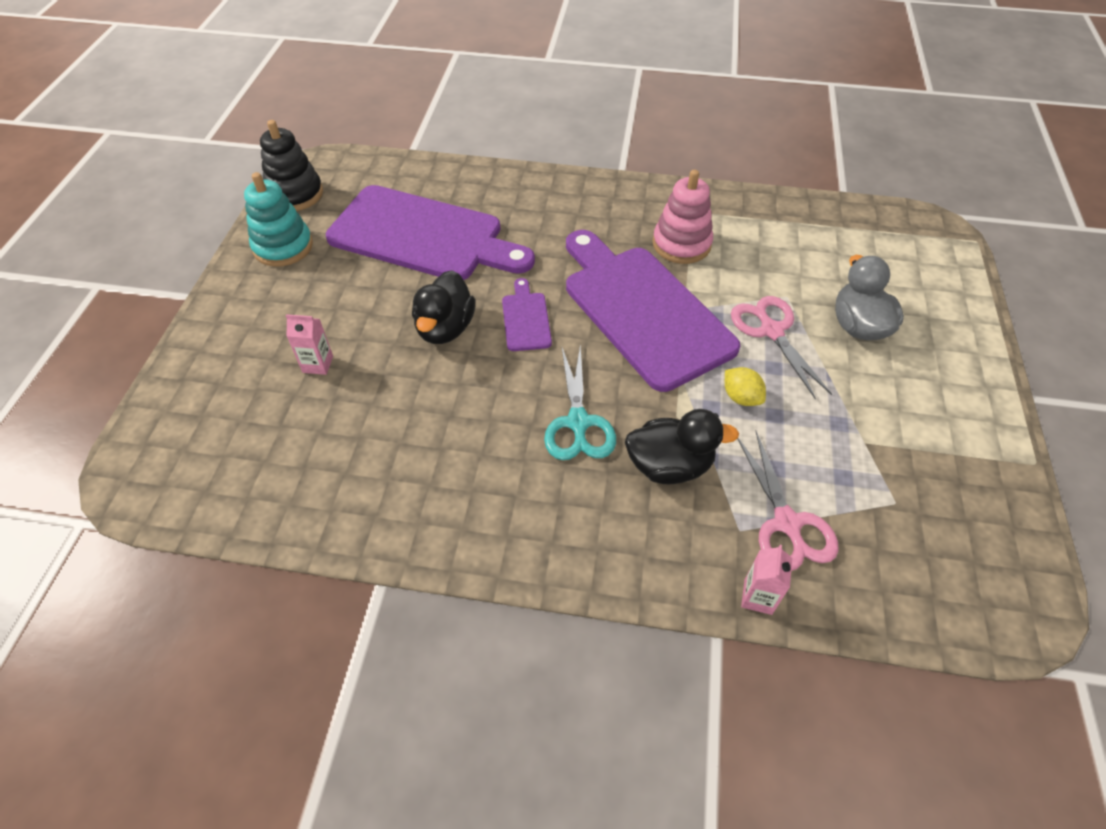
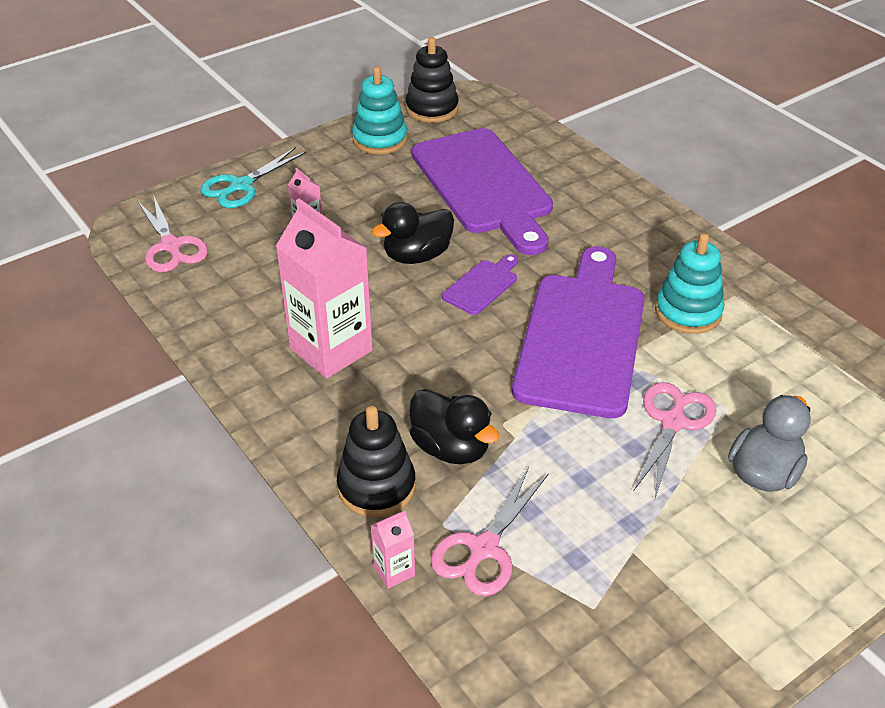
camera: 45 degrees right, 10 degrees down
turquoise scissors [544,344,616,460] -> turquoise scissors moved to [200,147,307,208]
pink stacking toy [653,170,713,264] -> turquoise stacking toy [655,233,724,334]
yellow lemon [725,367,766,406] -> none
none -> pink scissors [138,197,208,272]
none -> pink carton [276,199,373,379]
none -> black stacking toy [337,406,416,517]

